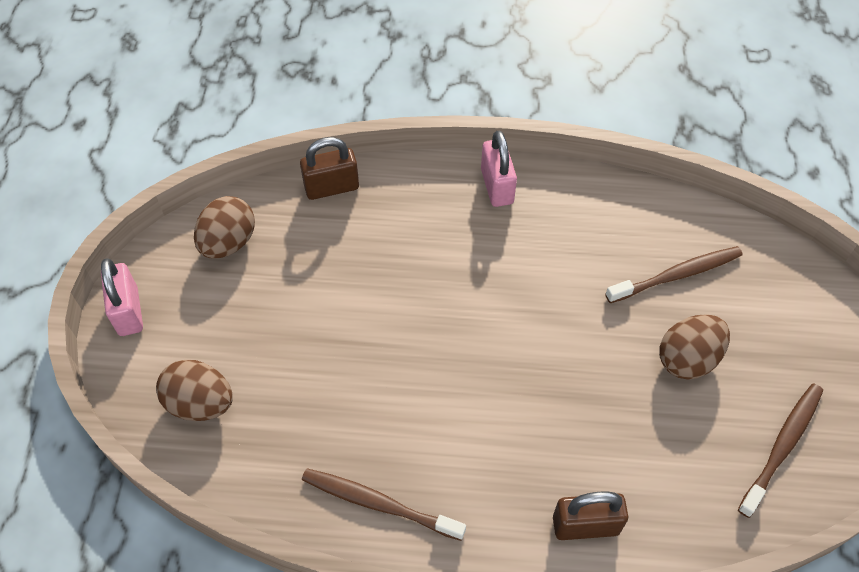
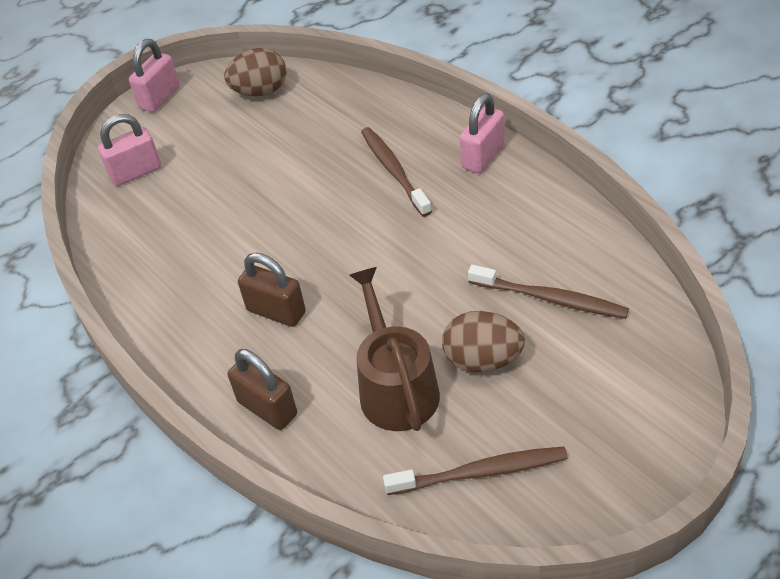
camera: 50 degrees right, 10 degrees down
brown egg [156,360,232,421] -> pink padlock [98,114,161,186]
brown padlock [300,137,359,200] -> brown padlock moved to [238,252,306,327]
brown toothbrush [302,468,466,541] -> brown toothbrush moved to [361,127,432,217]
none -> brown watering can [349,267,440,431]

